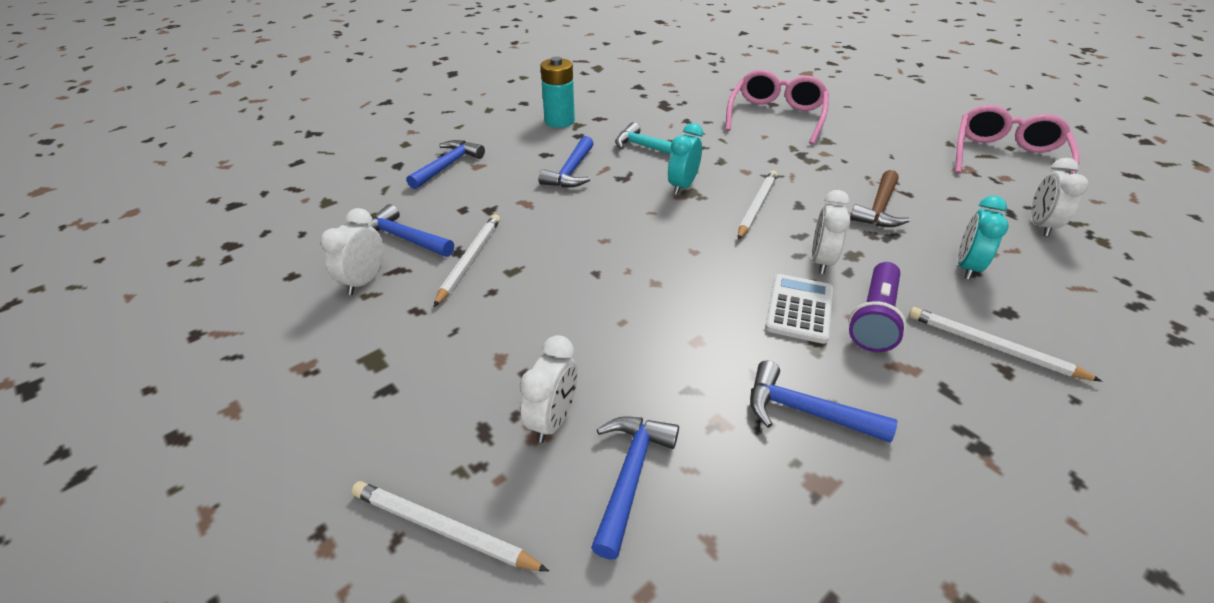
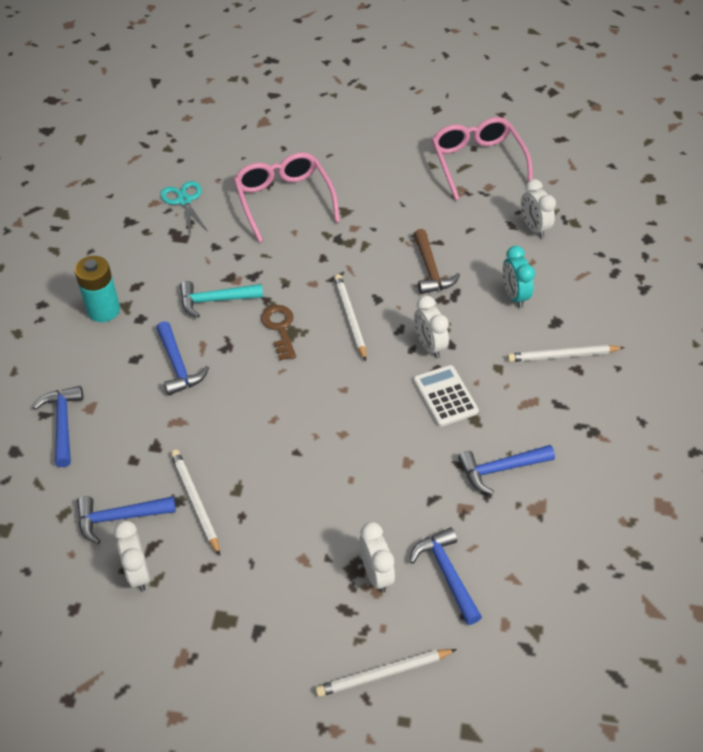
camera: 40 degrees left, 10 degrees up
turquoise clock [668,123,703,195] -> brown key [261,305,296,361]
purple flashlight [849,262,907,352] -> none
none -> turquoise scissors [160,181,208,232]

